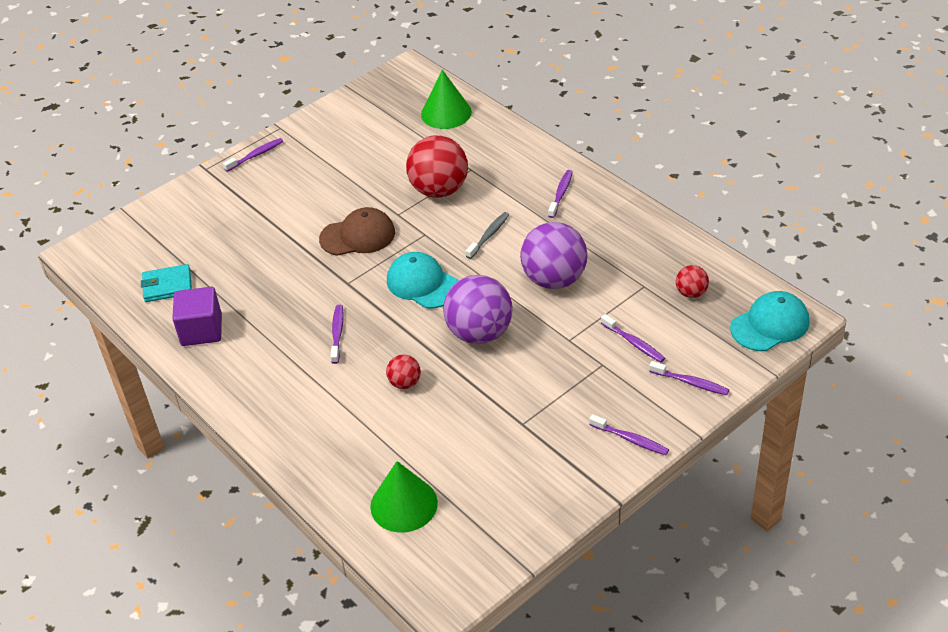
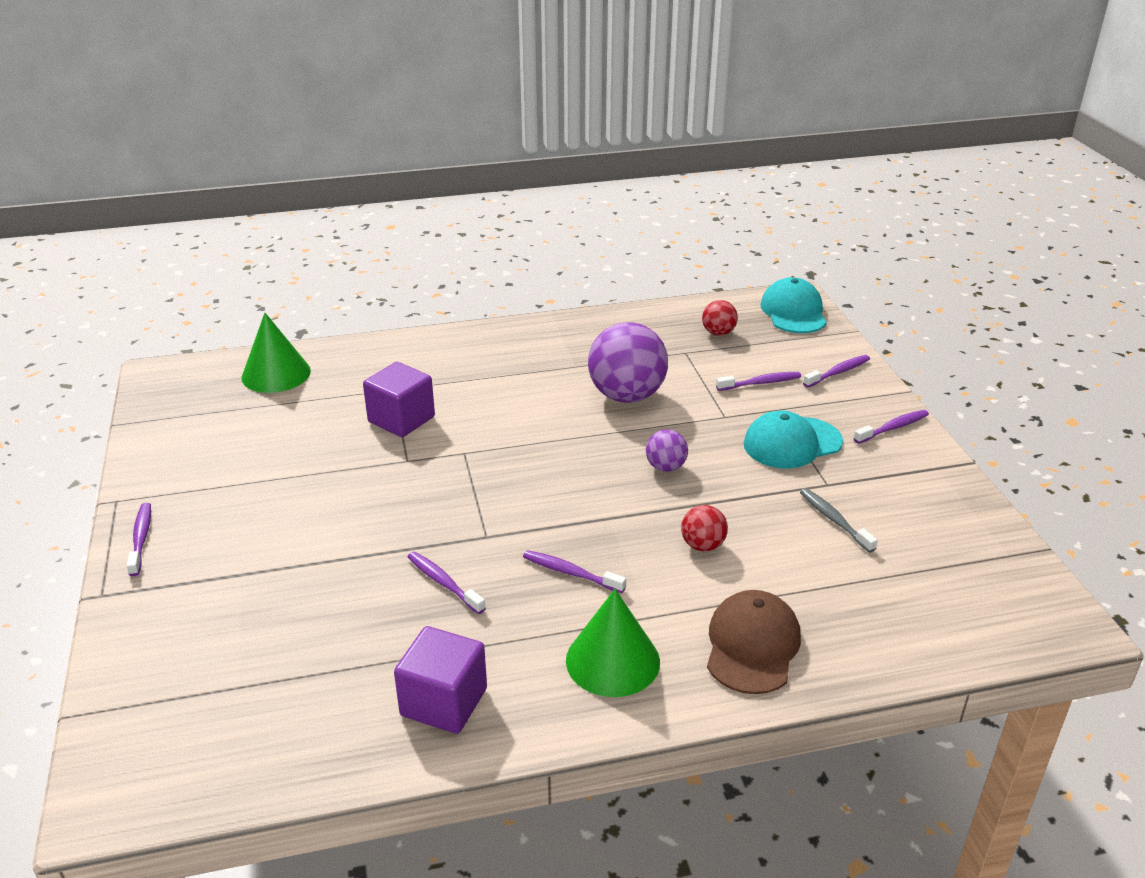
camera: 65 degrees left, 10 degrees down
turquoise wallet [141,264,192,302] -> none
brown cap [319,207,395,256] -> brown cap moved to [707,590,801,694]
green cone [370,461,438,533] -> green cone moved to [566,589,660,697]
turquoise cap [387,252,459,308] -> turquoise cap moved to [744,411,843,469]
red ball [406,135,468,198] -> purple cube [363,362,435,437]
purple ball [443,275,513,344] -> purple ball [646,429,688,472], size x0.49
grey toothbrush [466,212,509,259] -> grey toothbrush moved to [800,488,878,553]
purple toothbrush [548,170,573,218] -> purple toothbrush moved to [408,552,486,614]

